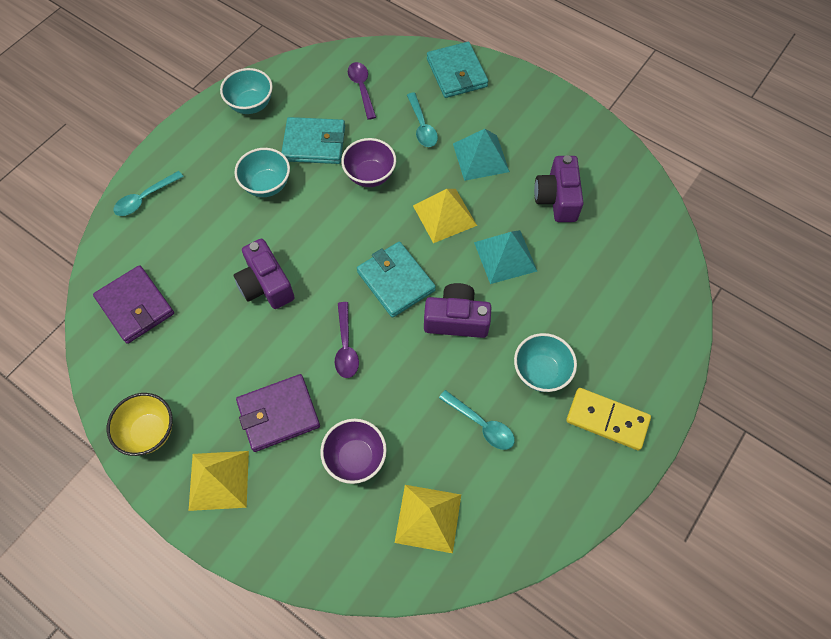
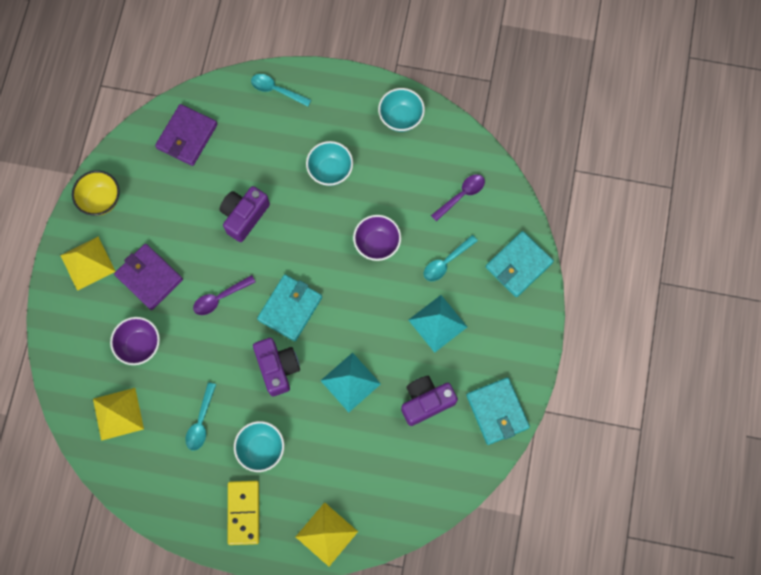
camera: 65 degrees right, 10 degrees up
turquoise wallet [281,117,345,164] -> turquoise wallet moved to [466,377,530,445]
yellow pyramid [413,189,477,243] -> yellow pyramid moved to [296,502,358,566]

